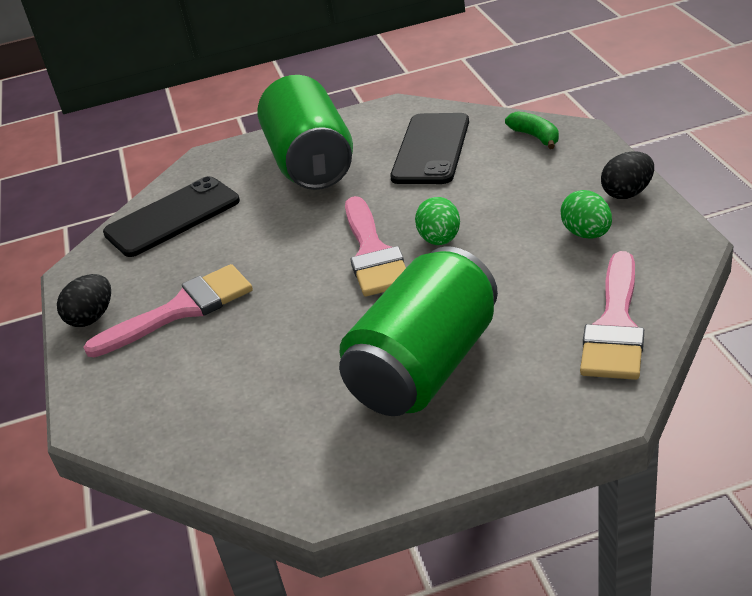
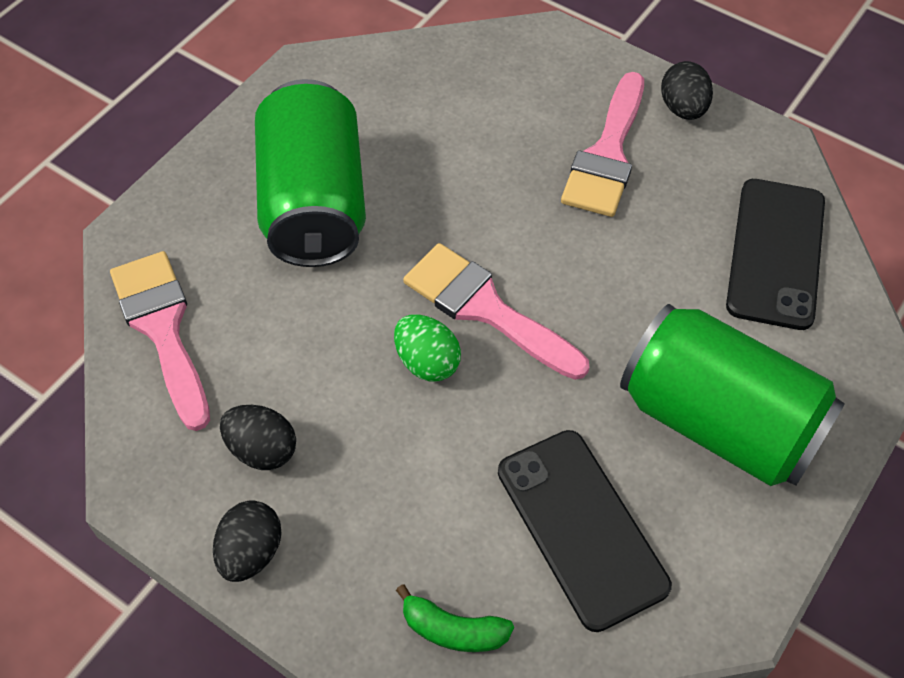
camera: 135 degrees right, 20 degrees up
green egg [560,190,612,239] -> black egg [220,405,296,470]

